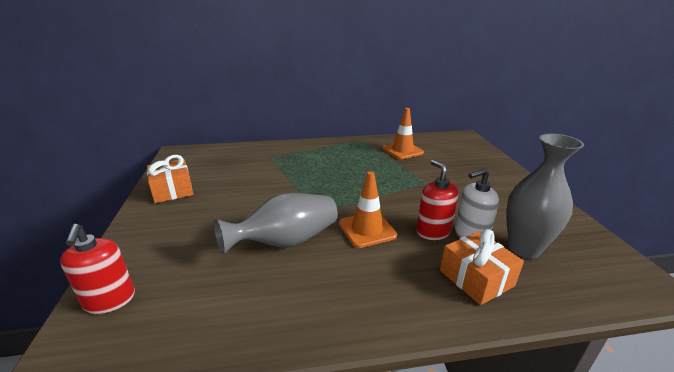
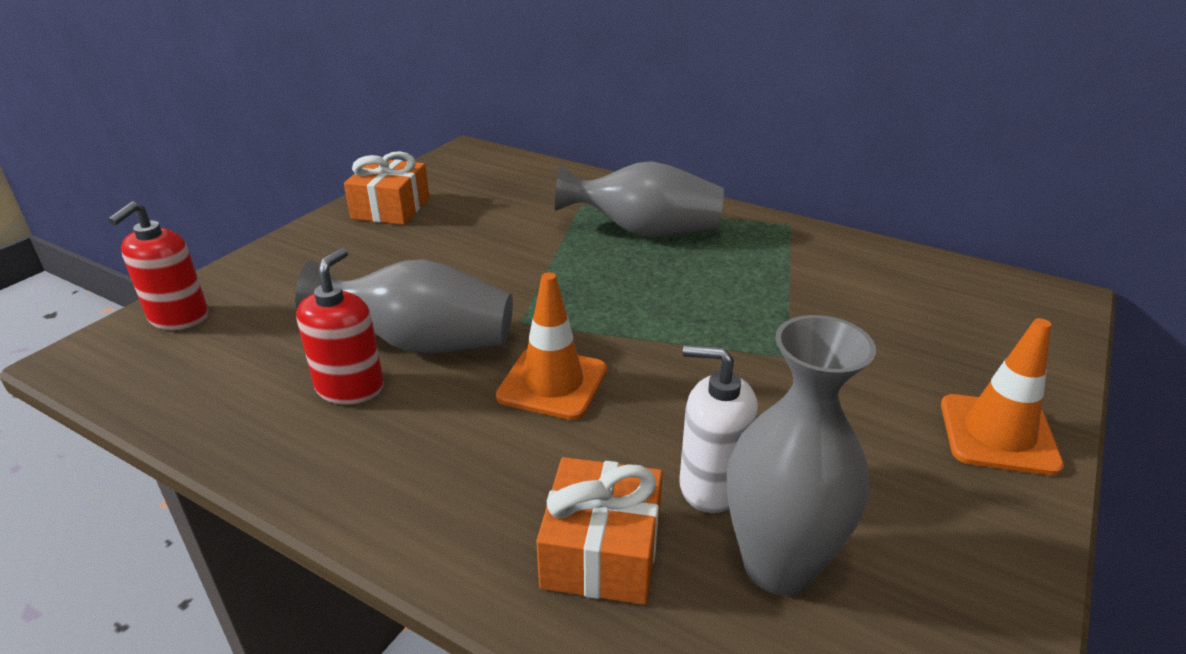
camera: 40 degrees right, 5 degrees up
orange traffic cone [382,108,424,159] -> orange traffic cone moved to [941,318,1064,476]
red soap dispenser [416,160,458,240] -> red soap dispenser moved to [296,248,384,405]
none -> grey vase [555,161,724,237]

